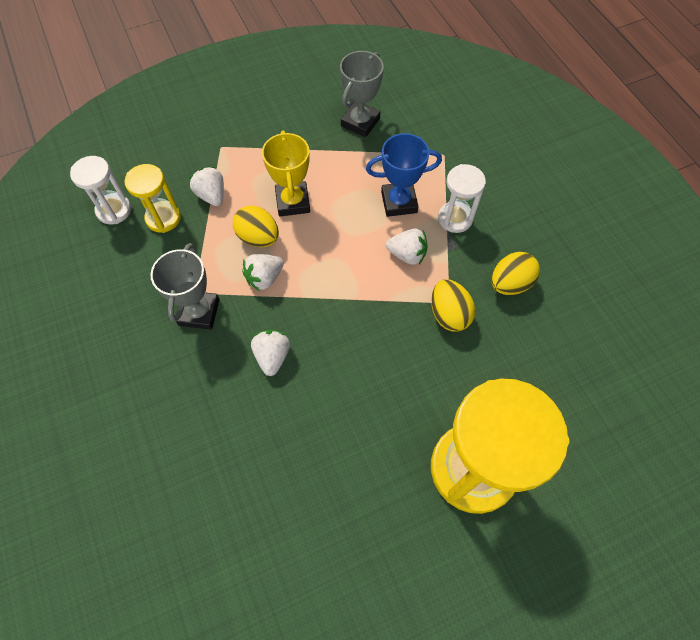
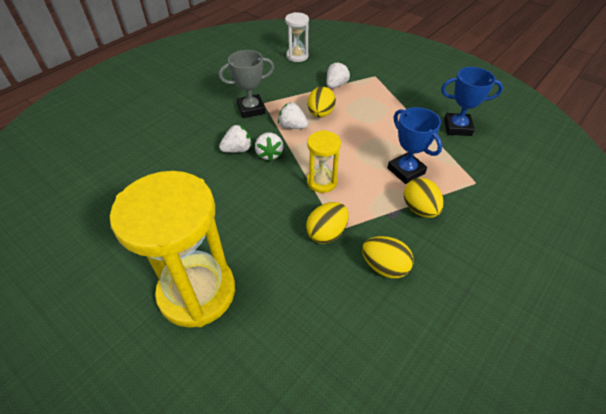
camera: 65 degrees right, 15 degrees down
yellow hourglass [124,164,181,233] -> yellow hourglass moved to [307,130,341,193]
yellow trophy [262,130,310,217] -> none
grey trophy [340,51,384,137] -> blue trophy [441,67,503,136]
white strawberry [386,228,428,265] -> white strawberry moved to [255,132,283,162]
white hourglass [438,164,486,233] -> yellow egg [404,178,444,218]

